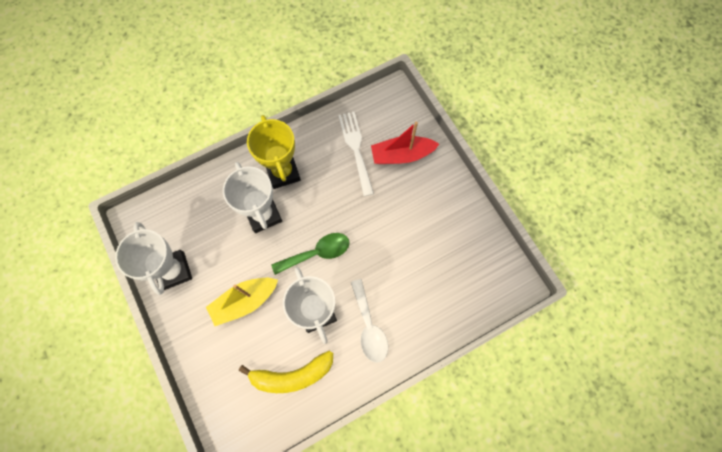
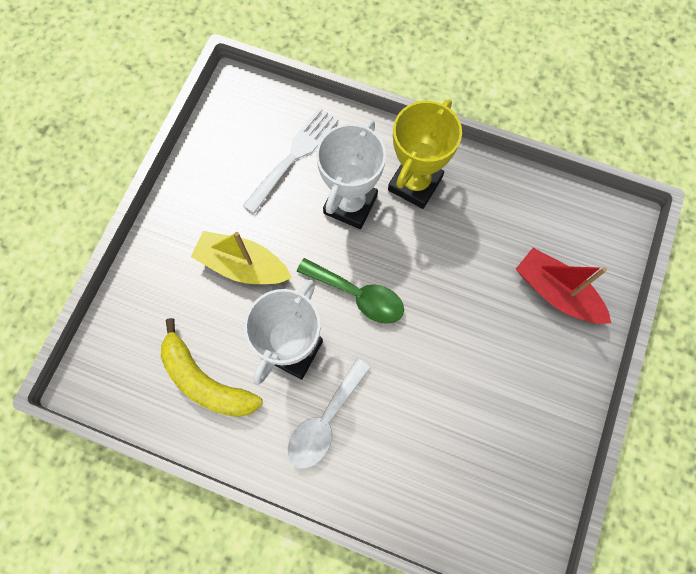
camera: 50 degrees right, 0 degrees up
white trophy [115,222,192,295] -> none
white fork [338,112,374,196] -> white fork moved to [242,107,339,214]

